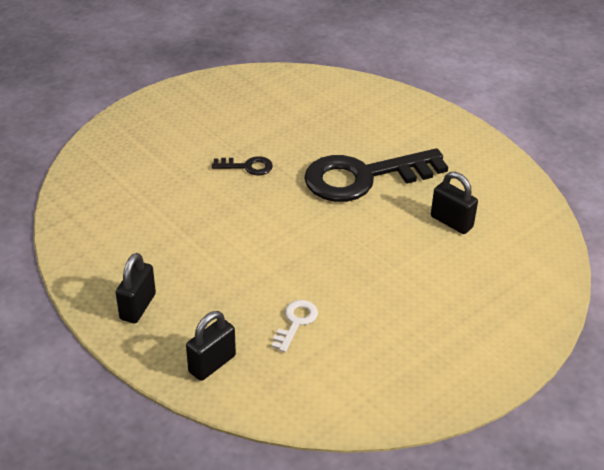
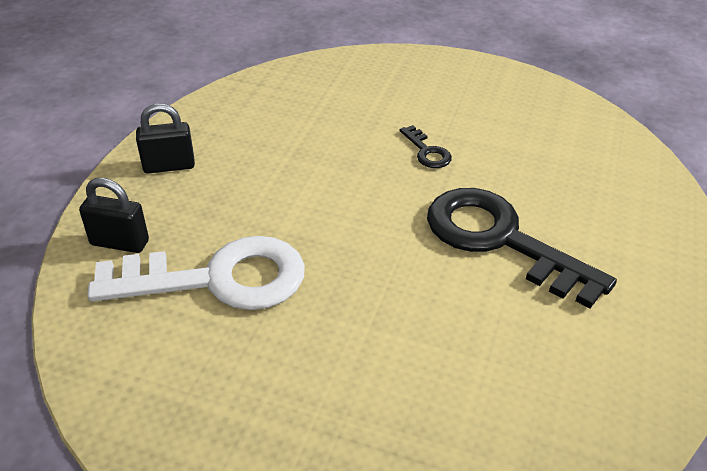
camera: 60 degrees right, 0 degrees up
white key [272,300,318,352] -> white key [87,236,305,310], size x2.39
black padlock [431,172,478,234] -> none

